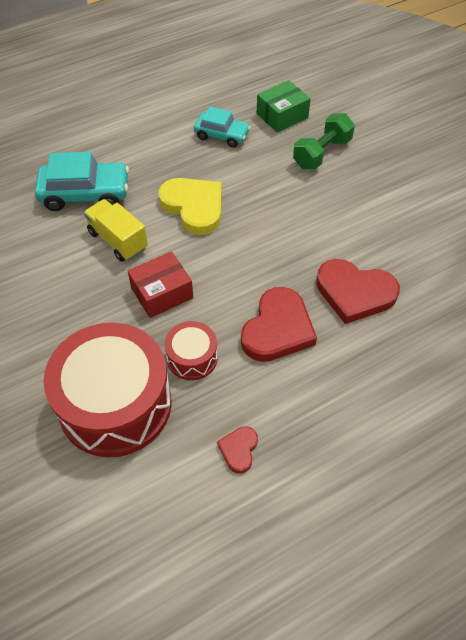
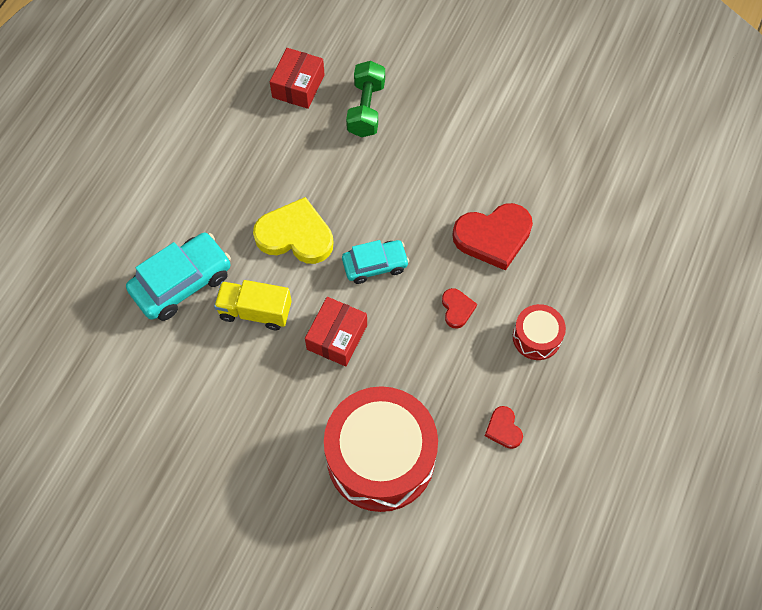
camera: 35 degrees left, 10 degrees up
red drum [165,321,218,380] -> red drum moved to [513,304,566,360]
turquoise car [194,106,251,148] -> turquoise car moved to [342,240,409,284]
red heart [241,287,317,362] -> red heart [442,288,477,328], size x0.50
green box [257,80,311,132] -> red box [270,48,325,109]

